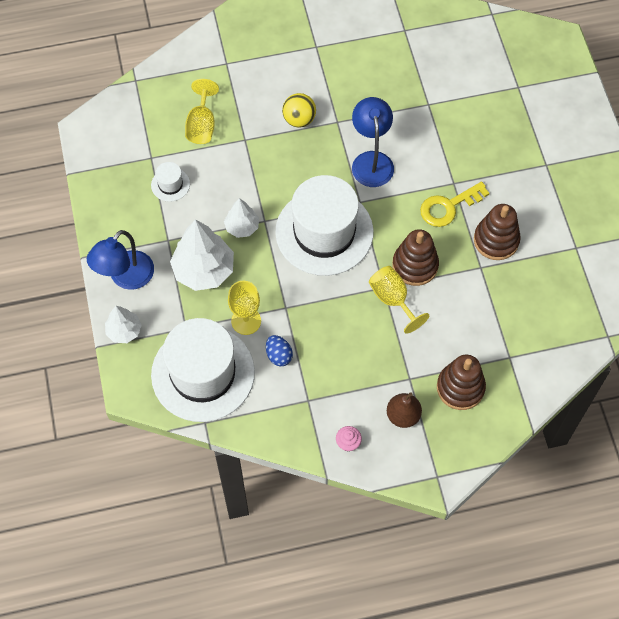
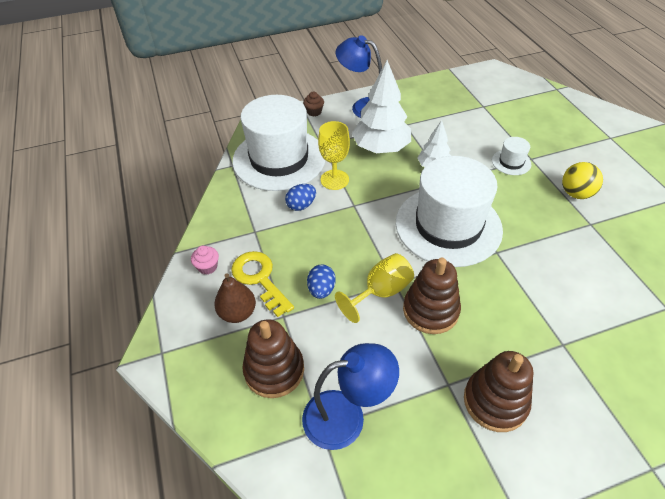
camera: 85 degrees right, 15 degrees down
white tree [105,306,142,343] -> brown cupcake [303,92,324,116]
white hat [151,162,190,202] -> white hat moved to [492,137,531,175]
yellow goblet [185,79,219,144] -> none
blue lamp [352,97,394,187] -> blue lamp moved to [302,343,399,450]
yellow key [420,181,489,227] -> yellow key moved to [231,251,294,317]
none -> blue egg [307,265,336,299]

